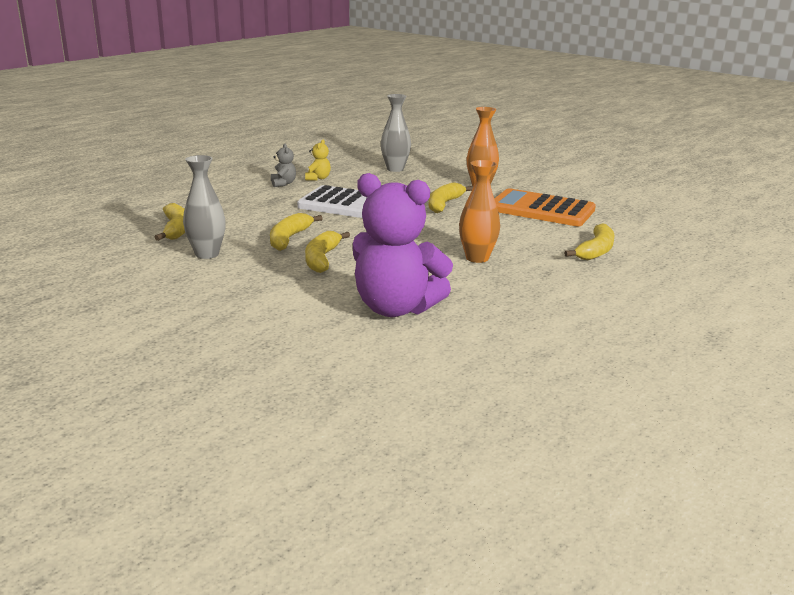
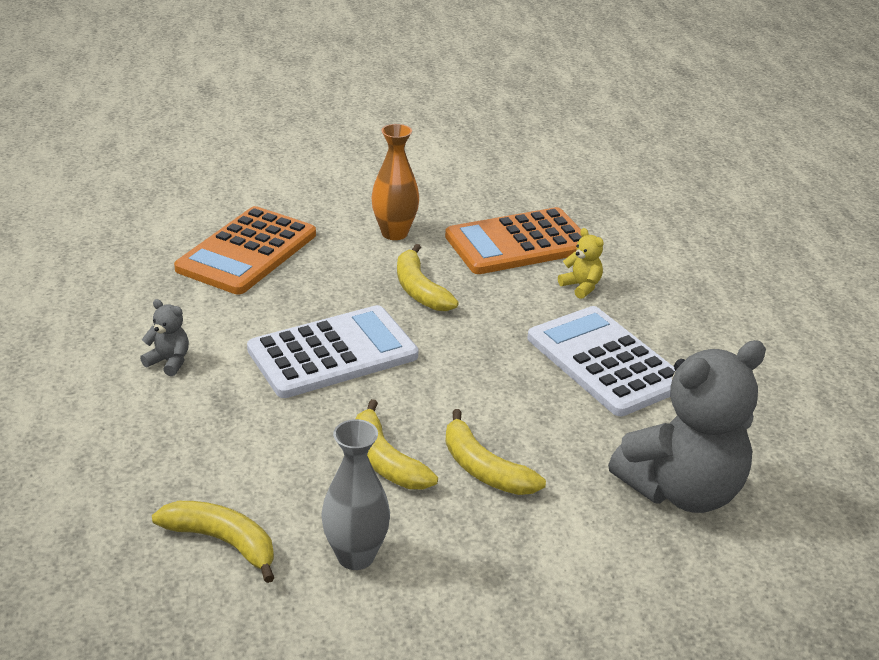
camera: 50 degrees left, 10 degrees up
yellow teddy bear [305,140,331,181] -> yellow teddy bear moved to [558,228,604,299]
purple teddy bear [353,173,453,317] -> grey teddy bear [608,340,766,513]
grey vase [381,94,411,172] -> orange calculator [174,206,316,295]
orange vase [459,160,500,263] -> white calculator [528,306,675,416]
yellow banana [564,223,614,260] -> none

